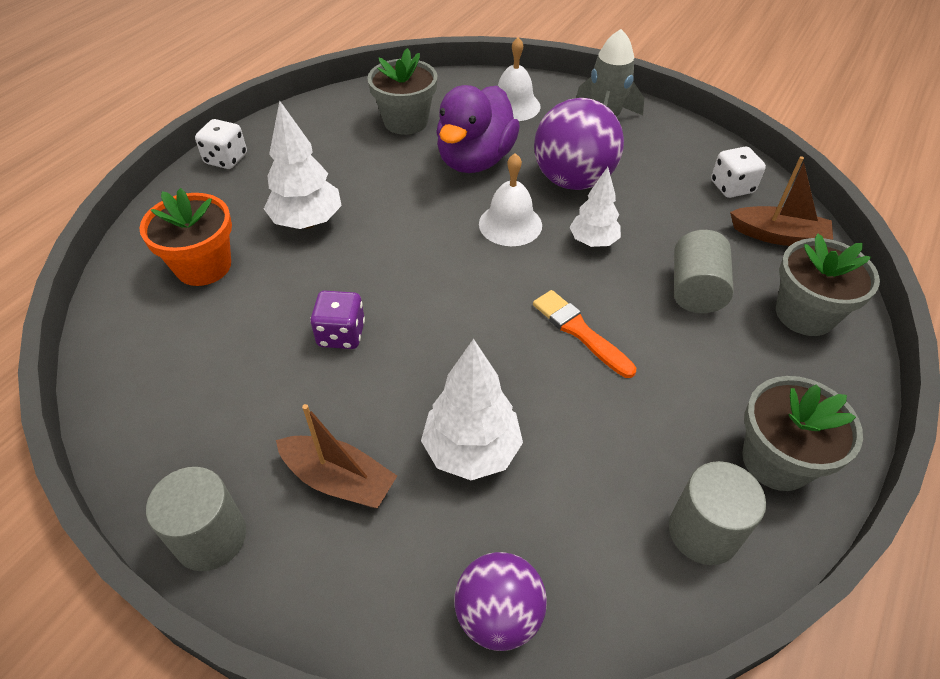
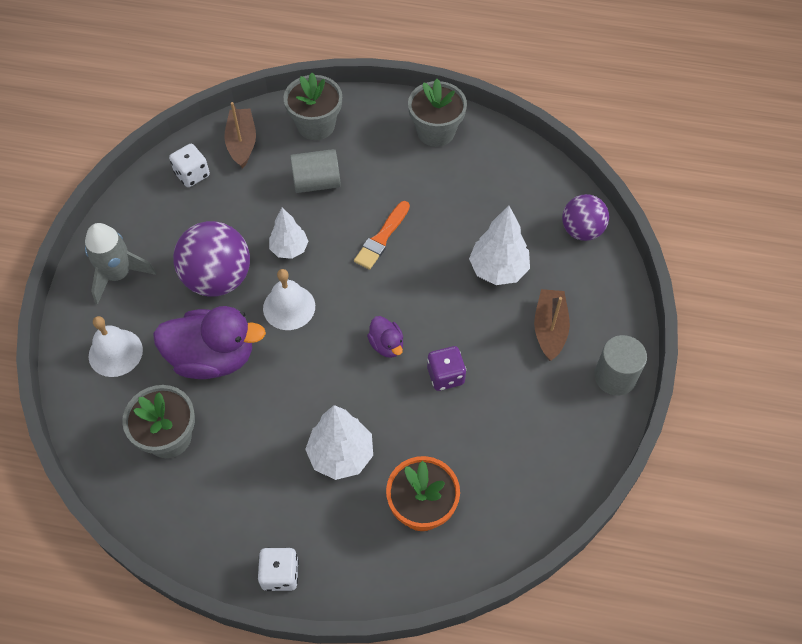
camera: 110 degrees left, 10 degrees up
grey cylinder [669,461,766,565] -> none
none -> purple duck [367,316,403,358]

